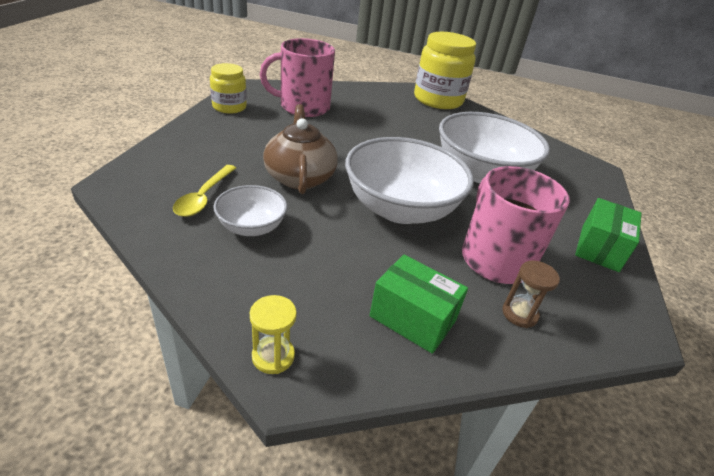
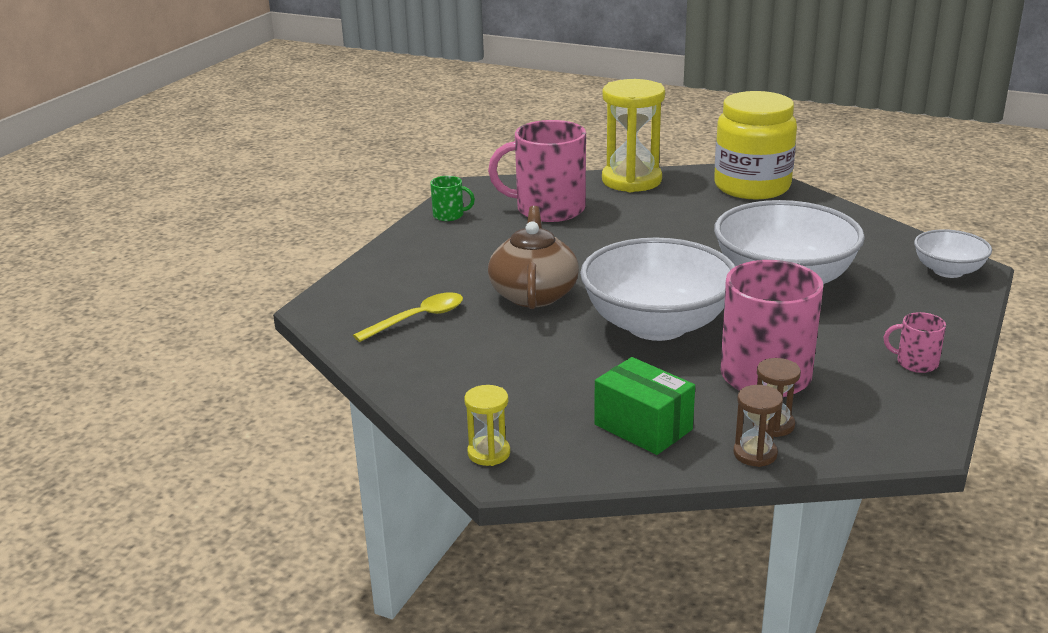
camera: 15 degrees right, 10 degrees down
yellow spoon [173,165,236,217] -> yellow spoon turned 150 degrees counterclockwise [353,292,463,342]
yellow jar [210,63,247,114] -> green mug [430,176,475,221]
white bowl [214,185,287,236] -> white bowl moved to [914,229,992,278]
green box [575,198,642,272] -> pink mug [884,312,946,373]
none -> yellow hourglass [602,79,665,192]
none -> brown hourglass [733,385,783,467]

